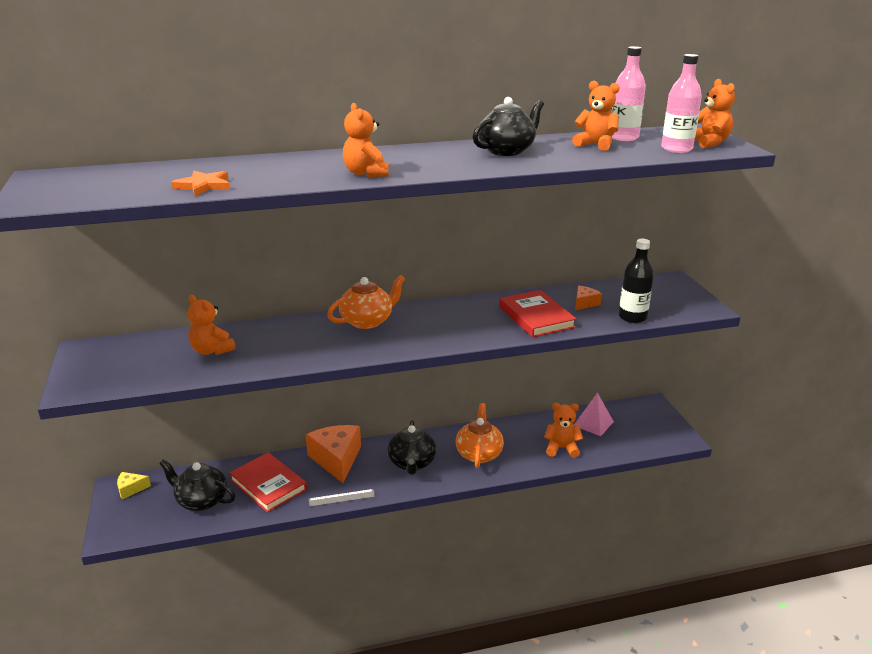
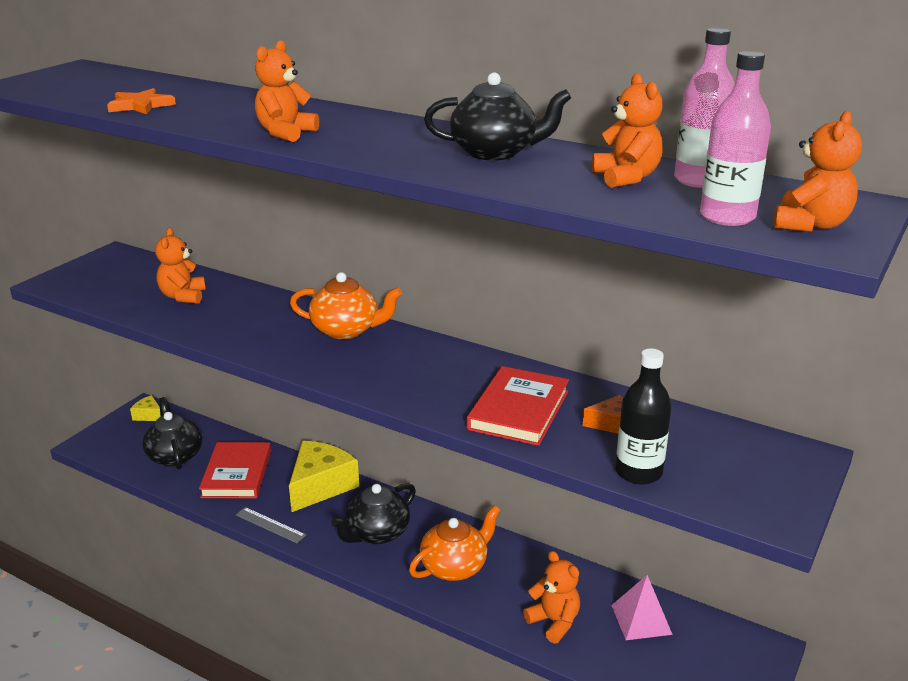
camera: 45 degrees right, 0 degrees up
orange cheese [306,425,361,483] -> yellow cheese [289,441,359,512]

